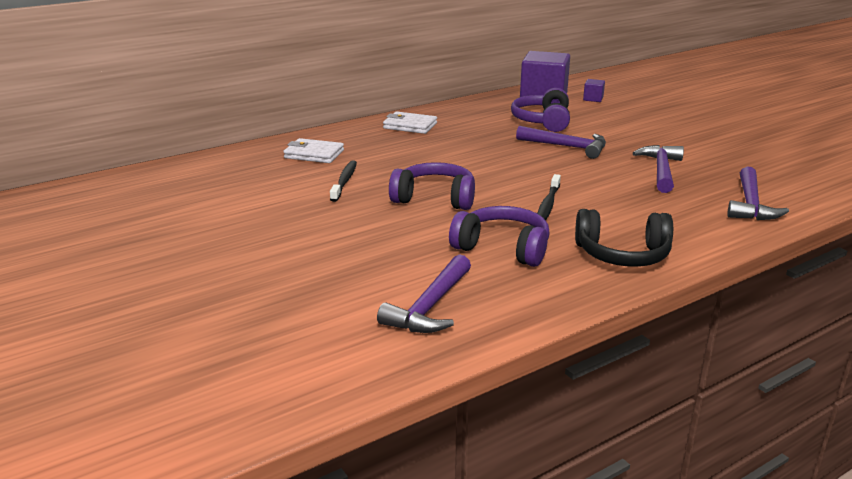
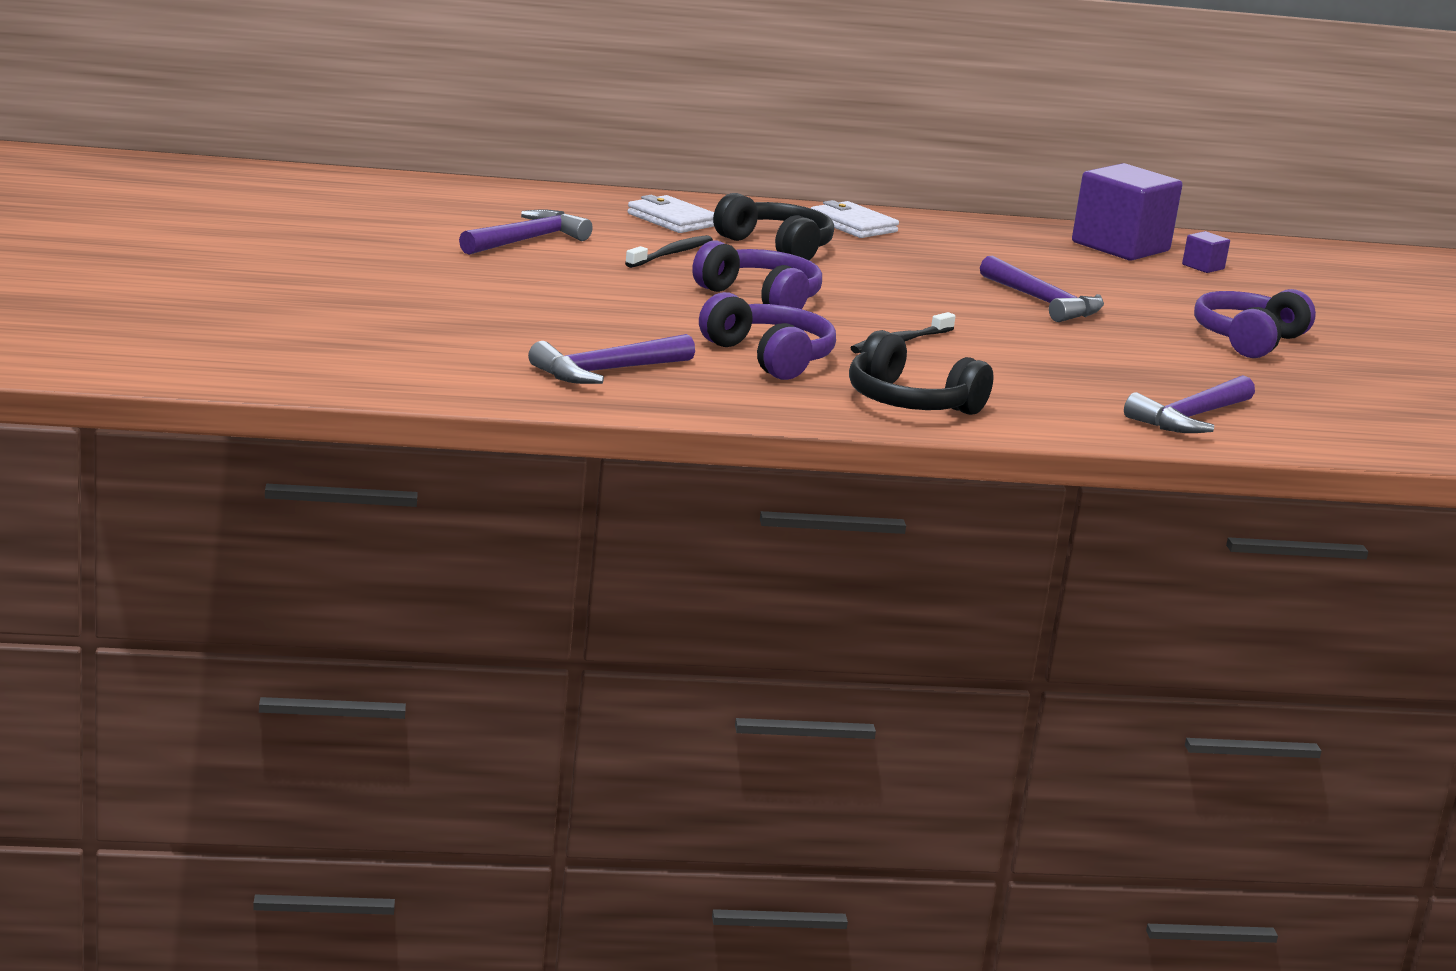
camera: 25 degrees right, 5 degrees down
purple headphones [511,88,570,132] -> purple headphones moved to [1194,289,1316,358]
purple hammer [633,145,684,193] -> purple hammer moved to [459,209,593,255]
none -> black headphones [713,193,834,260]

